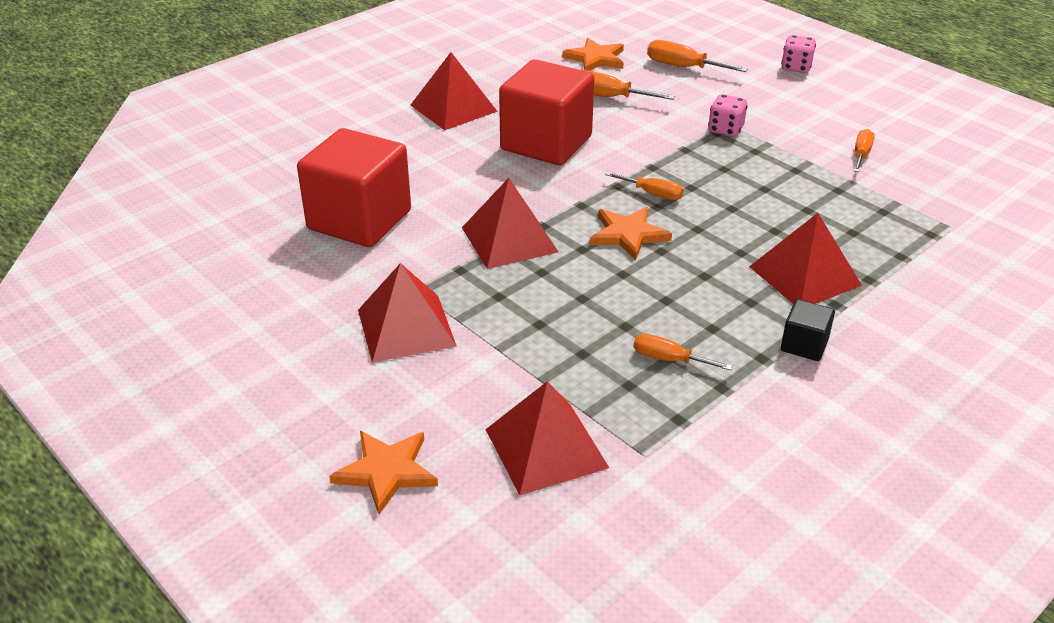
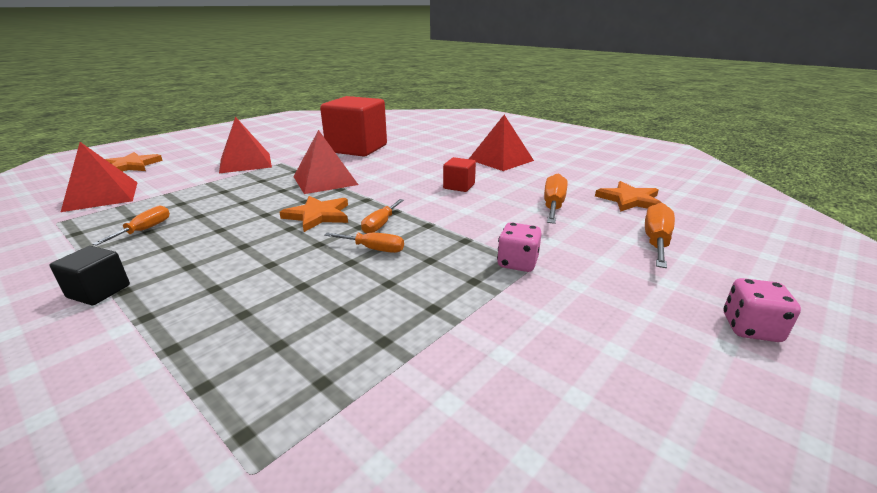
camera: 85 degrees right, 10 degrees down
red cube [499,59,595,165] -> red cube [443,157,476,192], size x0.44
red pyramid [749,213,862,304] -> none
orange screwdriver [854,129,875,172] -> orange screwdriver moved to [324,233,404,253]

